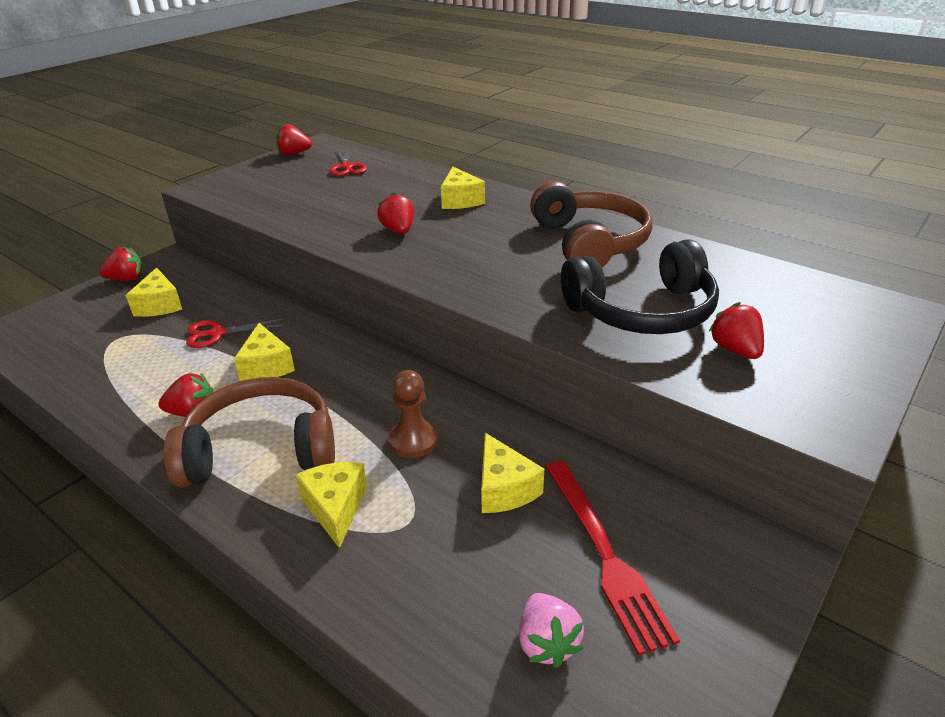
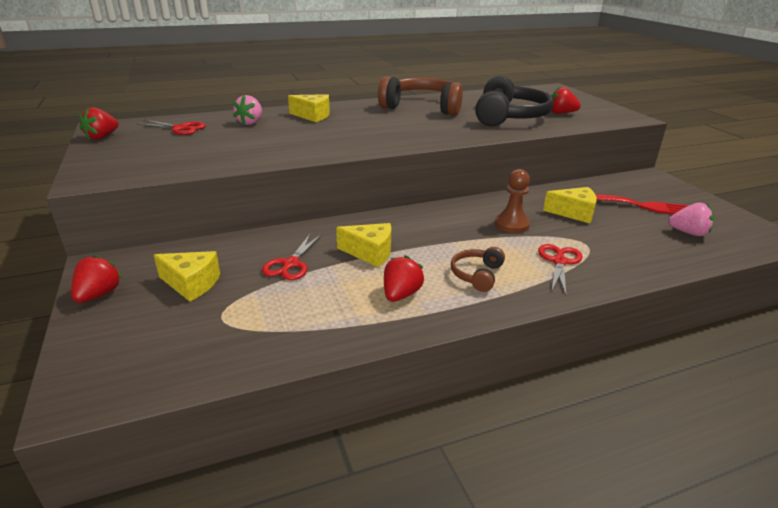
camera: 60 degrees left, 5 degrees down
brown headphones [164,377,335,487] -> brown headphones [451,247,505,292], size x0.47
yellow cheese [295,462,367,548] -> red scissors [538,244,583,295]
red strawberry [377,192,414,234] -> none
none -> pink strawberry [233,95,262,125]

